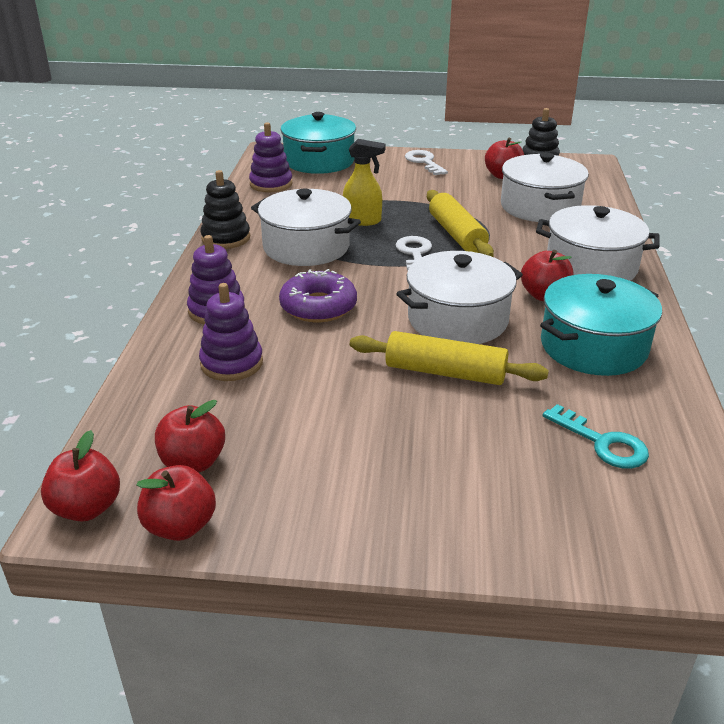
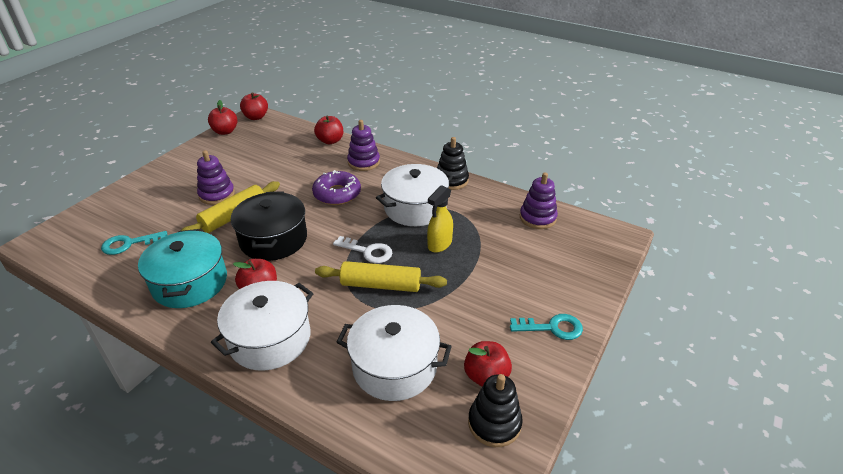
camera: 115 degrees right, 5 degrees up
red apple [155,400,225,473] -> red apple moved to [314,116,343,144]
purple stacking toy [199,283,263,381] -> purple stacking toy moved to [197,150,235,205]
turquoise pot [281,112,356,174] -> none
white pot [396,251,523,344] -> black pot [231,191,307,261]
white key [405,150,448,175] -> turquoise key [510,314,583,340]

